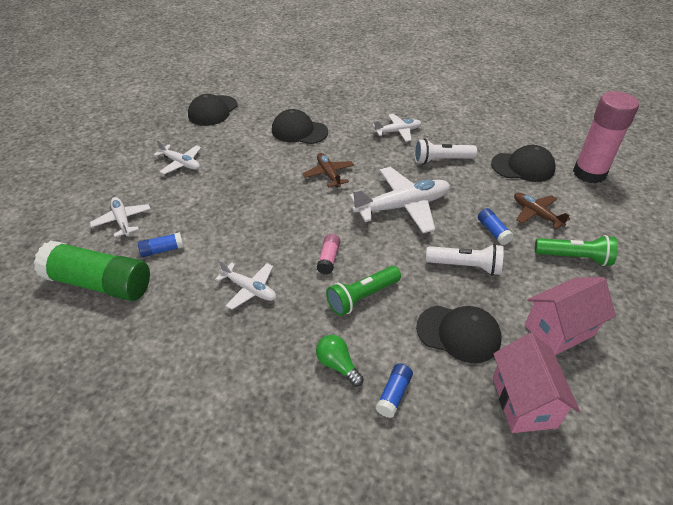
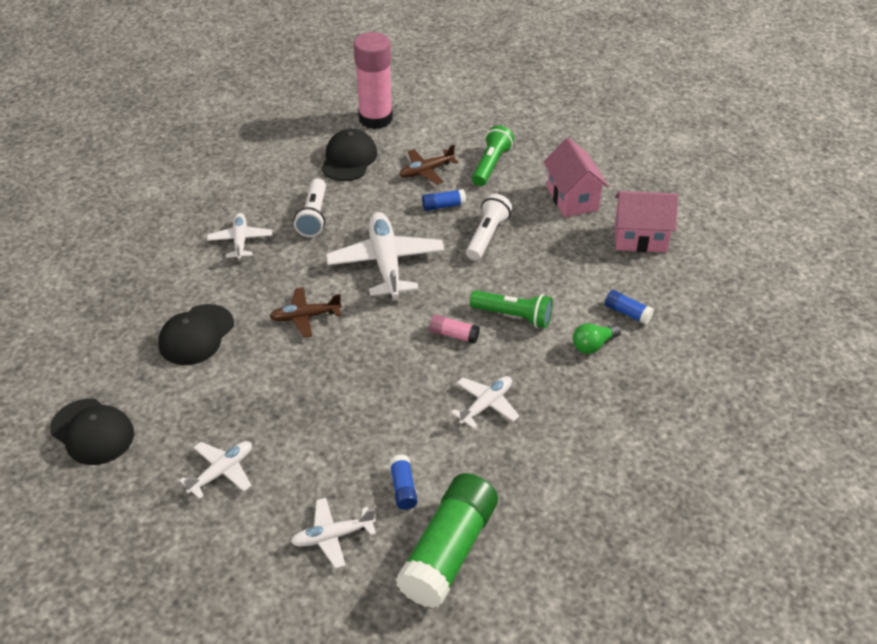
camera: 80 degrees left, 0 degrees up
green flashlight [326,266,401,316] -> green flashlight turned 45 degrees counterclockwise [470,290,553,328]
black cap [416,305,502,363] -> none

